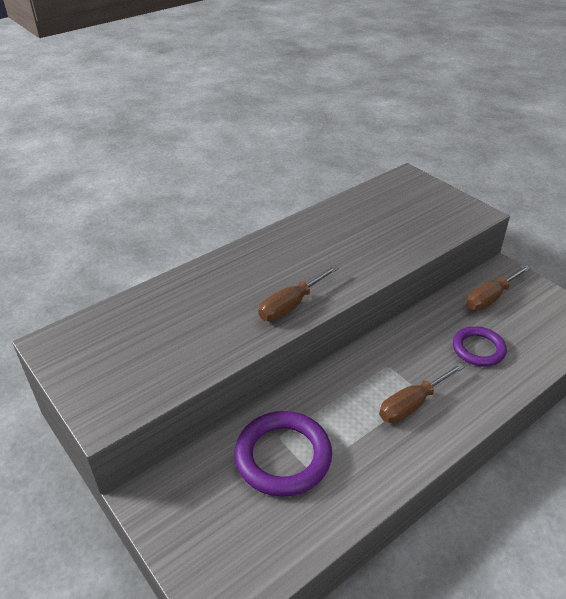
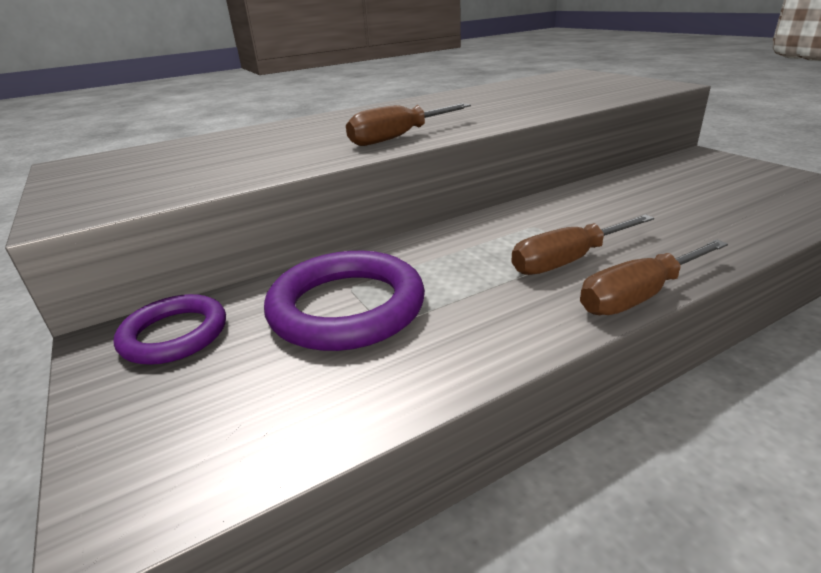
camera: 10 degrees right, 10 degrees down
purple ring [453,326,507,366] -> purple ring moved to [114,294,226,365]
brown screwdriver [466,265,531,311] -> brown screwdriver moved to [580,240,728,315]

